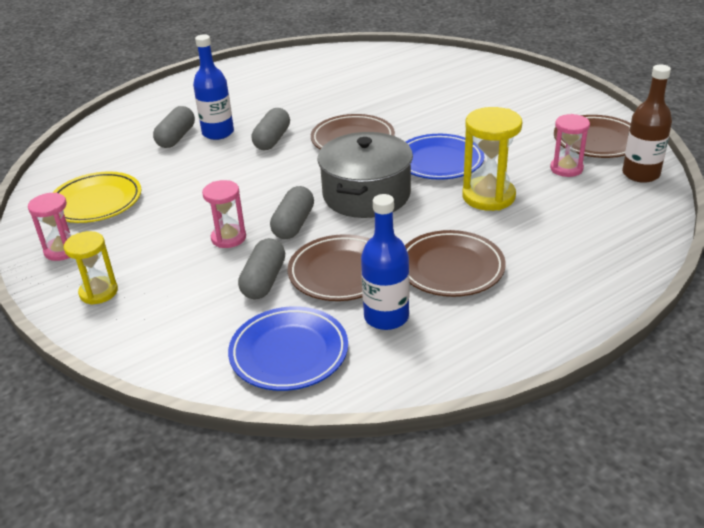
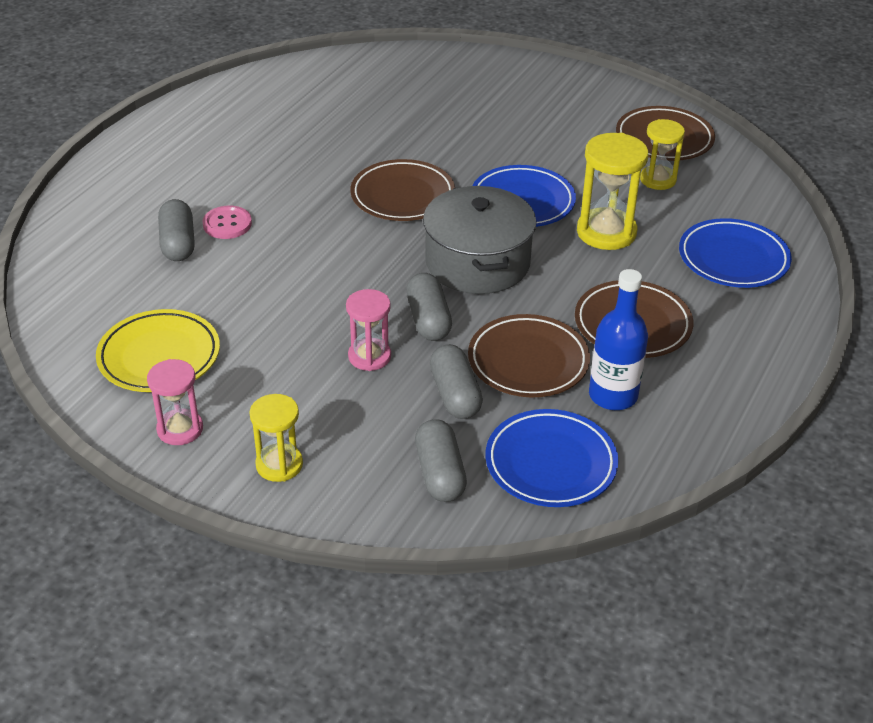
camera: 30 degrees left, 5 degrees up
blue bottle [193,34,234,140] -> pink button [202,206,252,239]
grey capsule [251,108,290,150] -> grey capsule moved to [415,419,467,502]
pink hourglass [550,114,590,177] -> yellow hourglass [640,119,685,190]
brown bottle [622,65,672,183] -> none
none -> blue plate [679,218,792,288]

